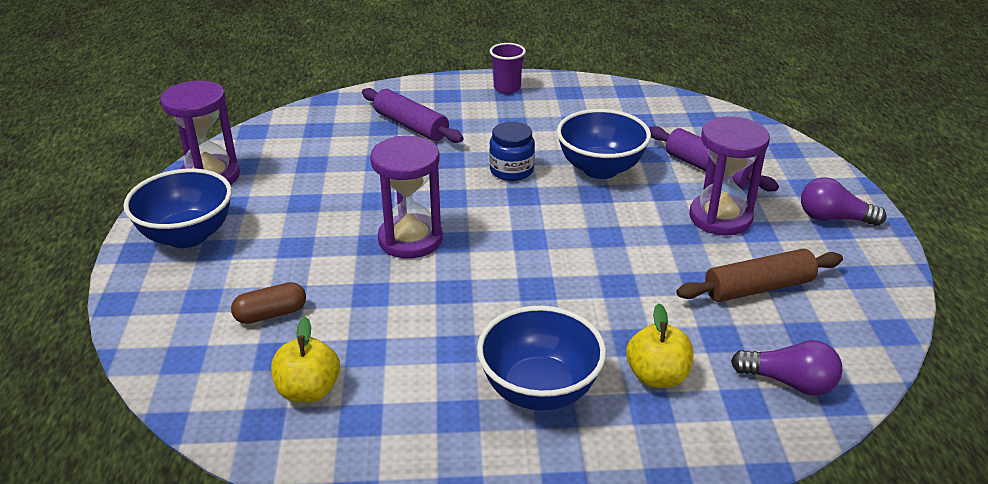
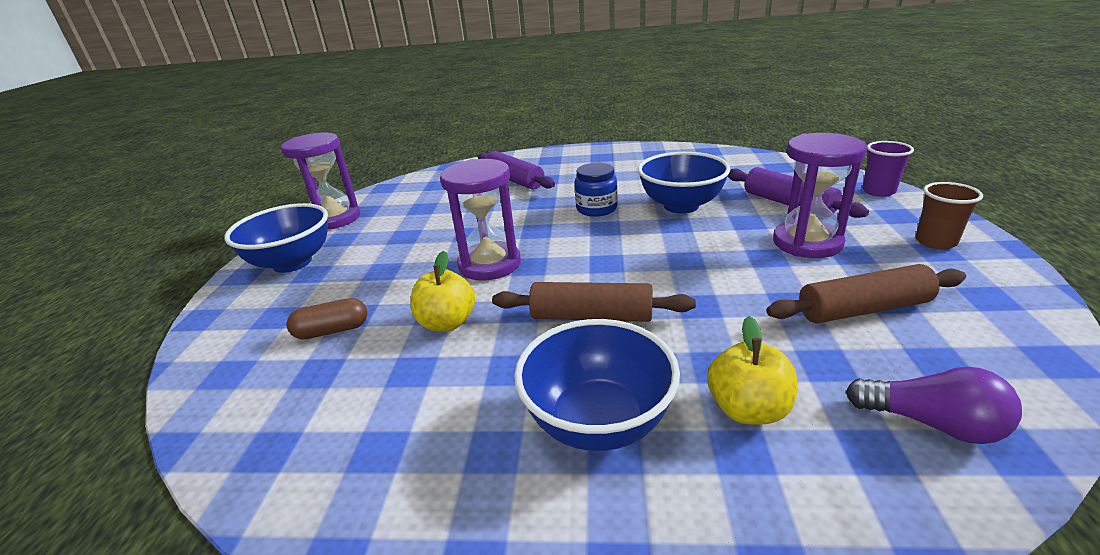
camera: 10 degrees right, 5 degrees down
yellow apple [271,317,340,403] -> yellow apple moved to [410,251,475,332]
purple cup [490,43,526,94] -> purple cup moved to [862,141,914,197]
purple light bulb [801,177,886,226] -> brown cup [915,182,983,250]
none -> brown rolling pin [492,282,696,322]

